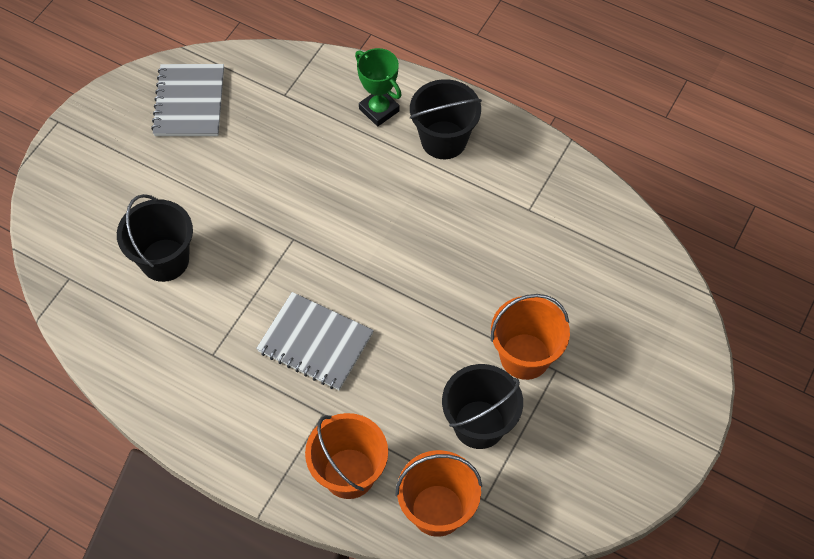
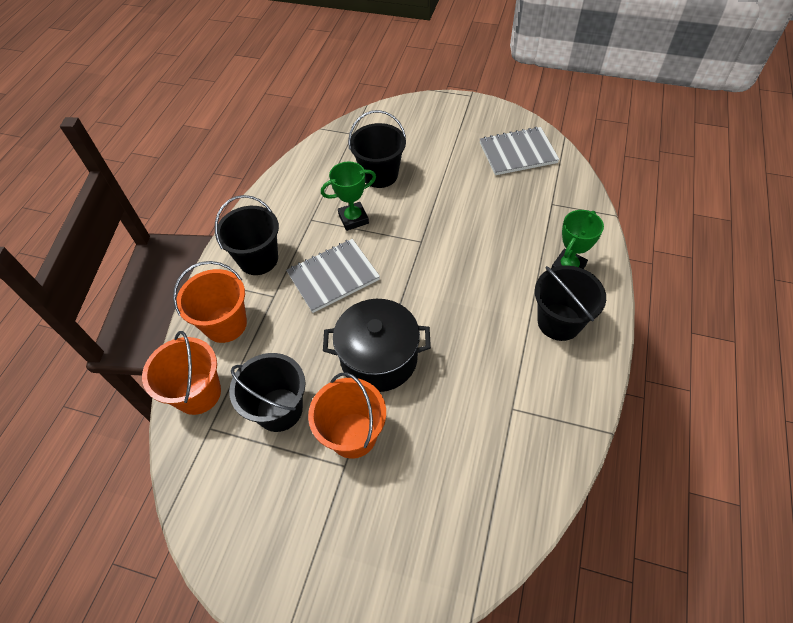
camera: 80 degrees right, 5 degrees down
grey notebook [256,292,374,390] -> grey notebook turned 45 degrees clockwise [286,239,380,313]
none -> black bucket [215,195,279,275]
none -> green trophy [321,162,376,231]
none -> black pot [323,299,431,392]

